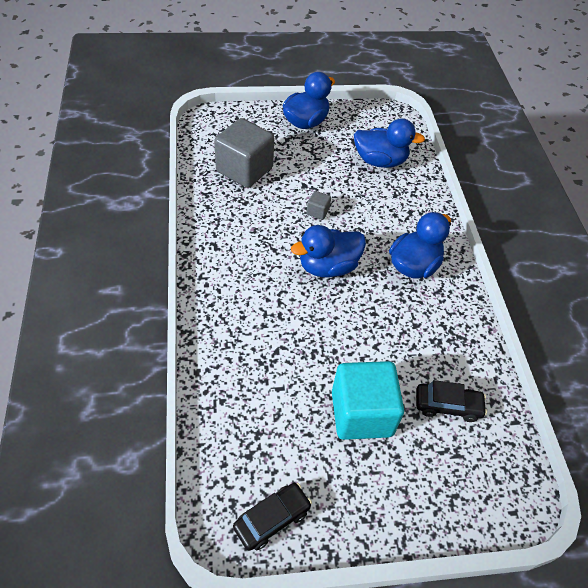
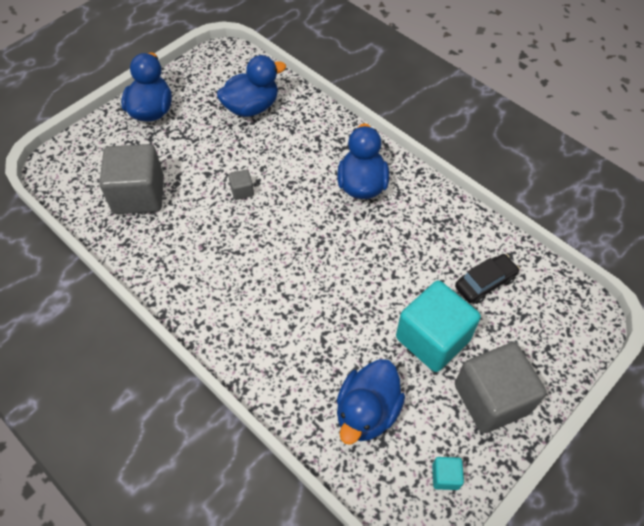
camera: 35 degrees left, 5 degrees up
black car [233,483,312,551] -> turquoise cube [432,457,464,490]
blue duck [291,225,366,277] -> blue duck moved to [337,359,405,445]
none -> grey cube [455,342,546,433]

